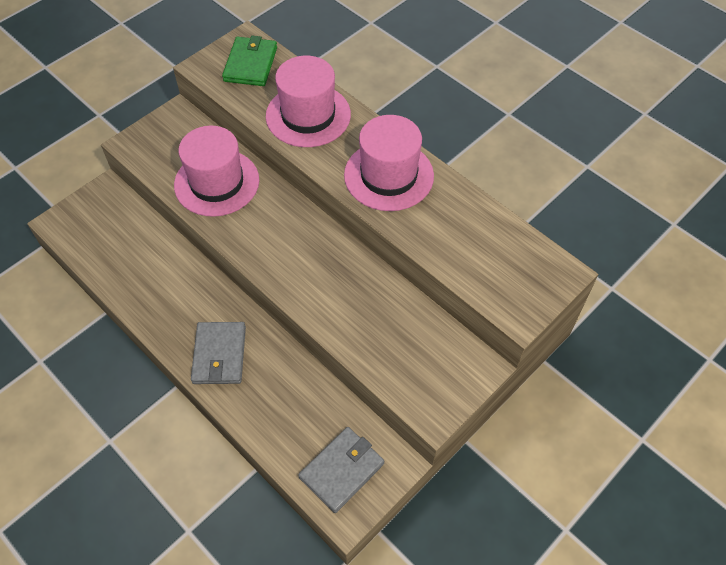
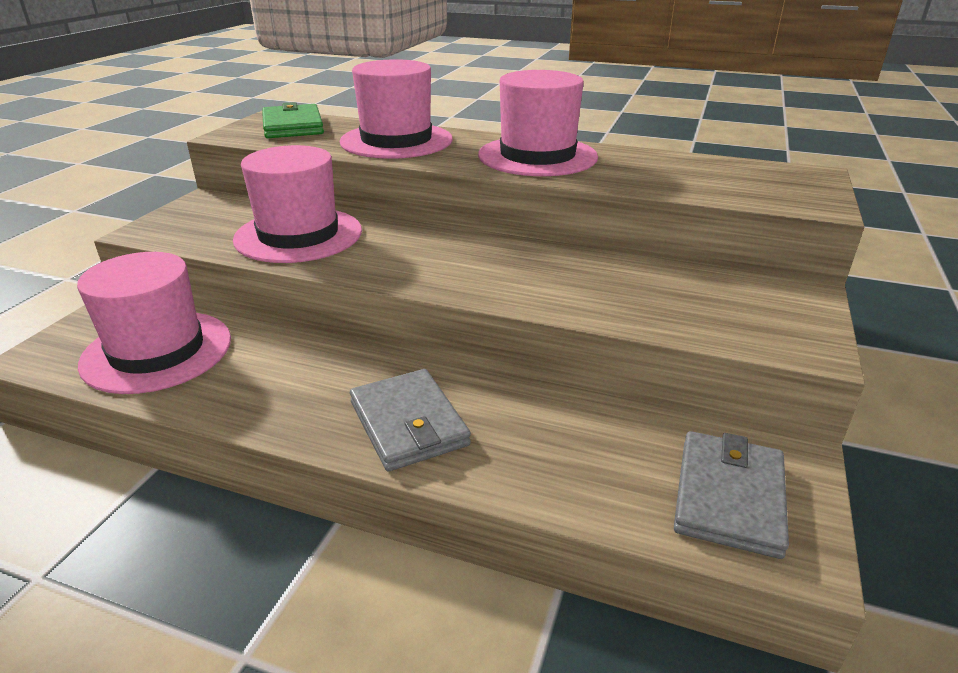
camera: 25 degrees left, 25 degrees down
none -> pink hat [77,252,231,394]

